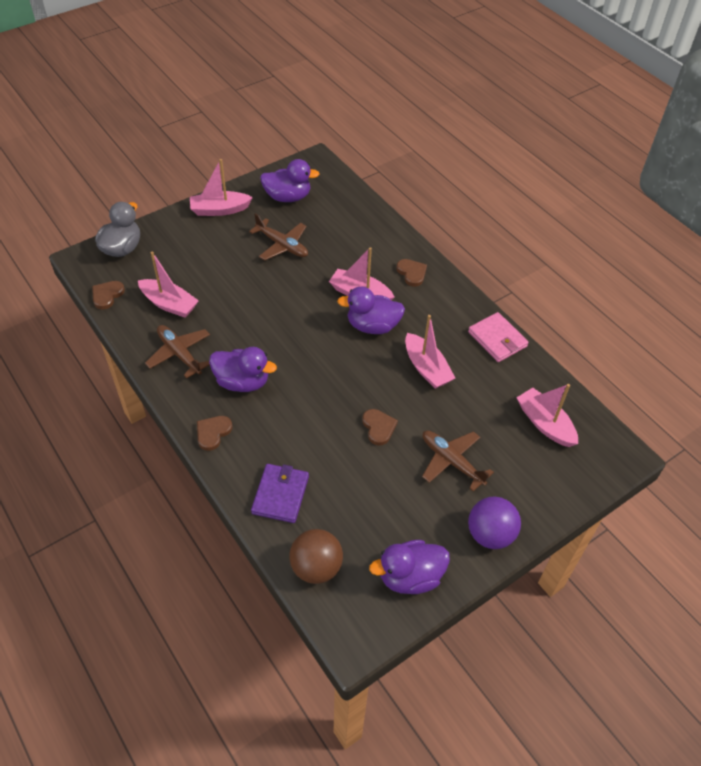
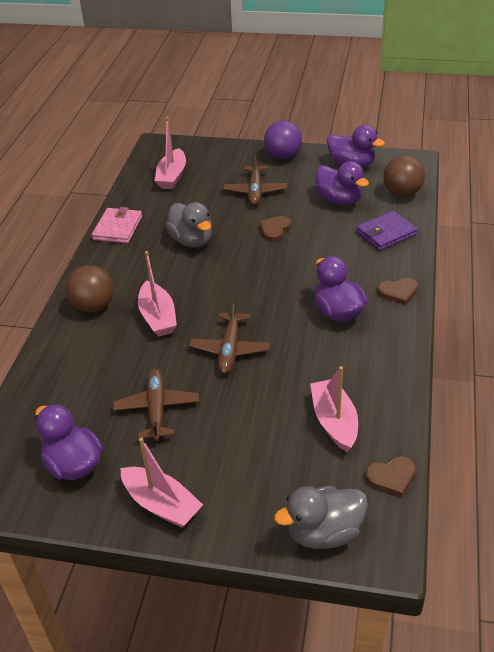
camera: 130 degrees left, 10 degrees down
brown plane [145,325,210,378] -> brown plane moved to [189,299,270,374]
purple duck [337,287,405,334] -> purple duck moved to [316,161,369,205]
brown heart [396,259,427,287] -> brown ball [66,265,114,312]
pink boat [405,315,455,389] -> grey duck [166,202,212,248]

